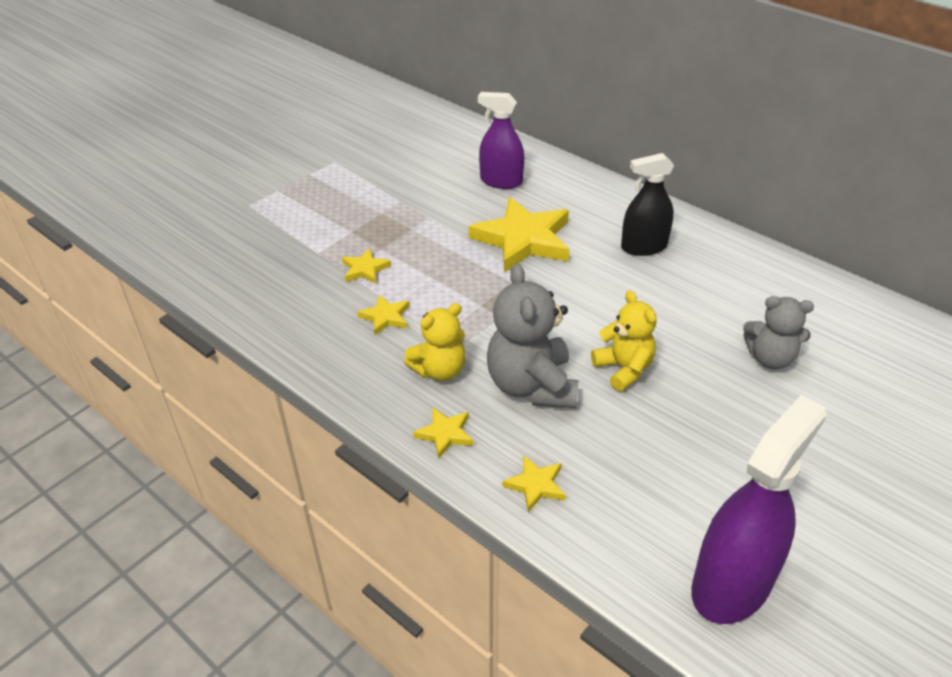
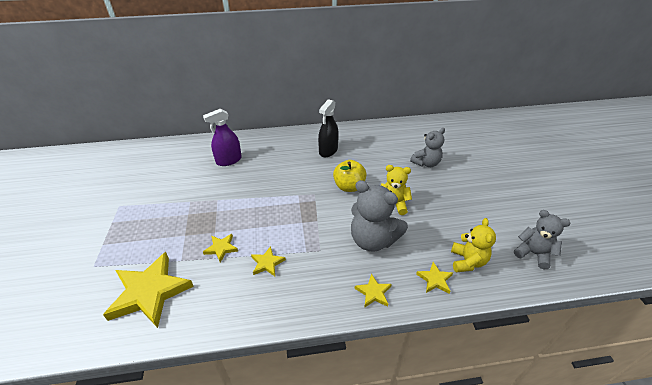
camera: 50 degrees left, 0 degrees up
yellow teddy bear [404,303,466,381] -> yellow teddy bear moved to [451,218,496,272]
yellow star [468,197,569,272] -> yellow star moved to [103,252,194,328]
purple spray bottle [691,395,827,624] -> grey teddy bear [514,210,570,269]
none -> yellow apple [333,160,367,192]

